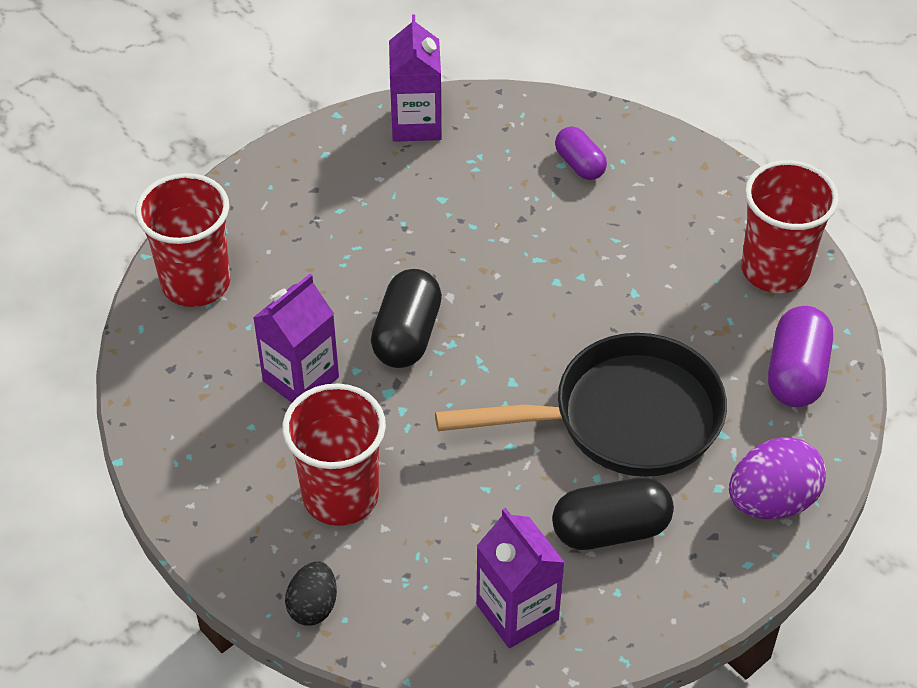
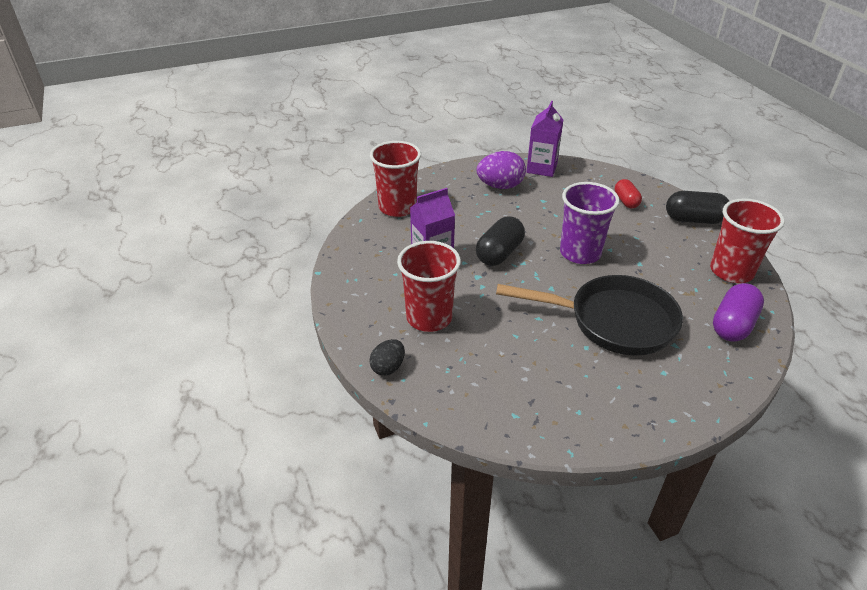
camera: 20 degrees right, 10 degrees down
purple carton [476,508,565,648] -> none
black capsule [552,477,674,550] -> black capsule moved to [666,191,729,224]
purple capsule [555,127,607,180] -> red capsule [615,179,642,208]
purple egg [729,437,826,519] -> purple egg moved to [477,151,526,189]
none -> purple cup [560,182,620,264]

